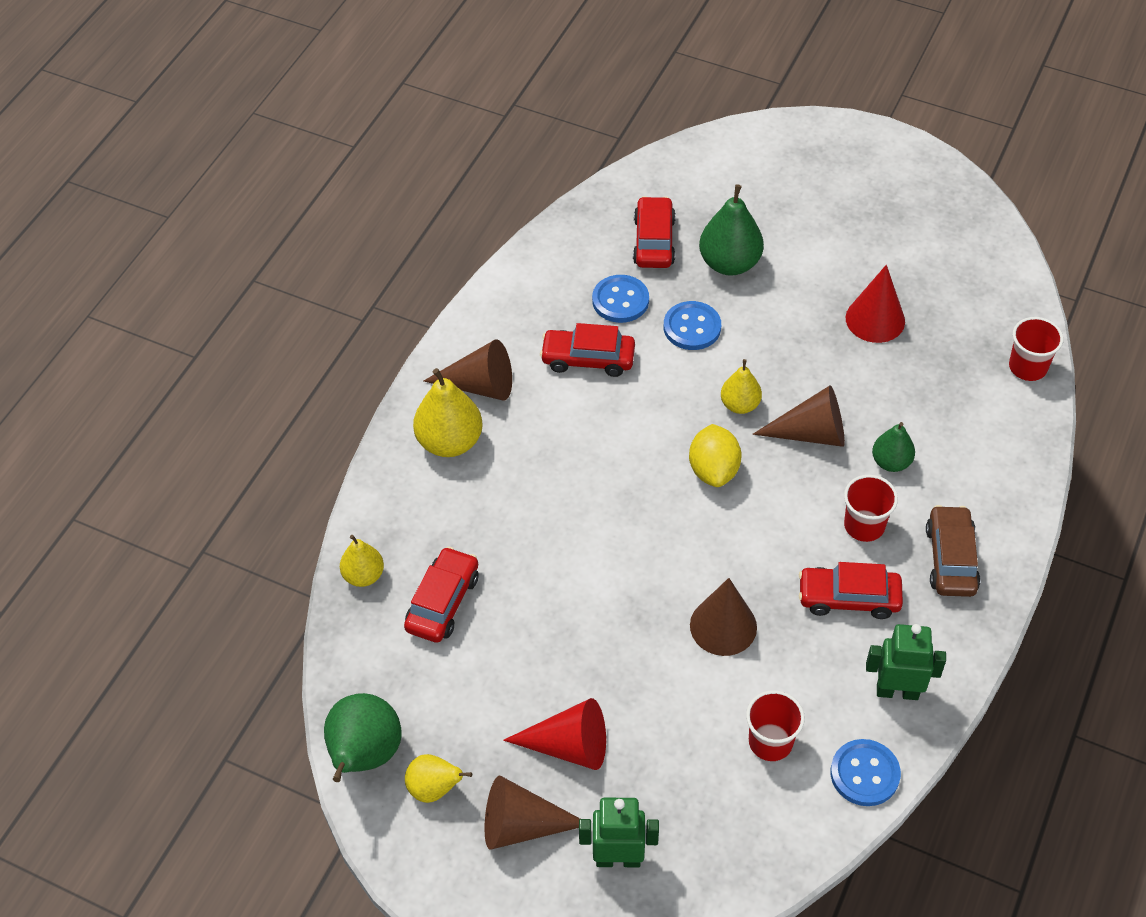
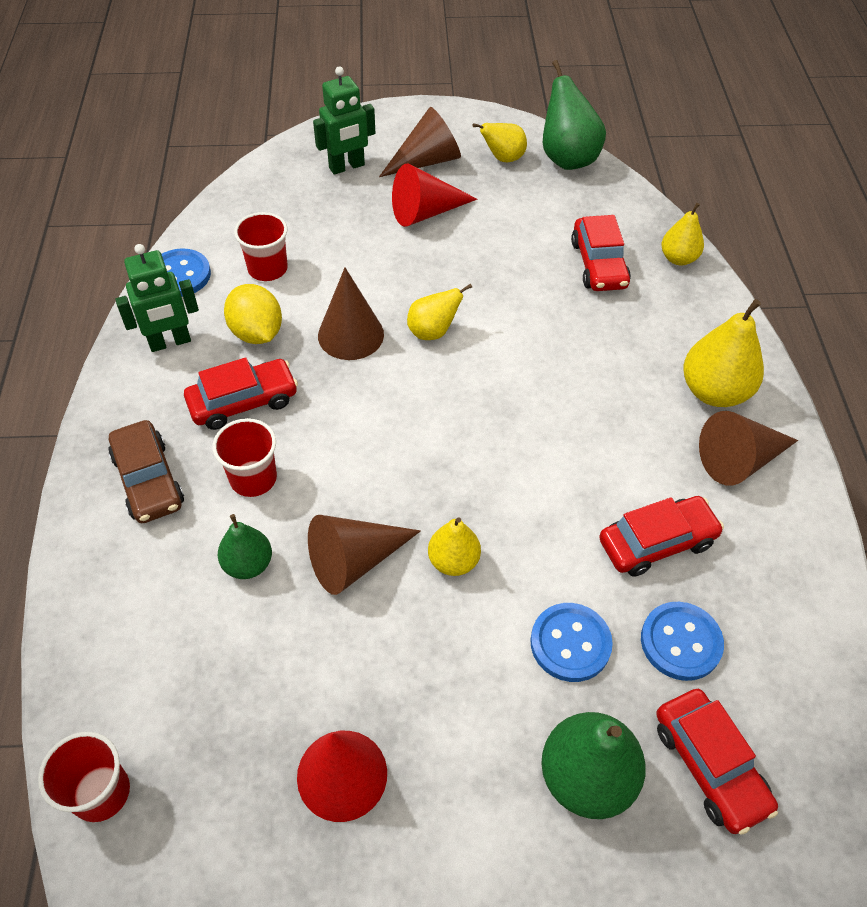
camera: 150 degrees right, 0 degrees up
yellow lemon [689,424,742,487] -> yellow lemon moved to [224,284,282,344]
none -> yellow pear [407,284,472,340]

